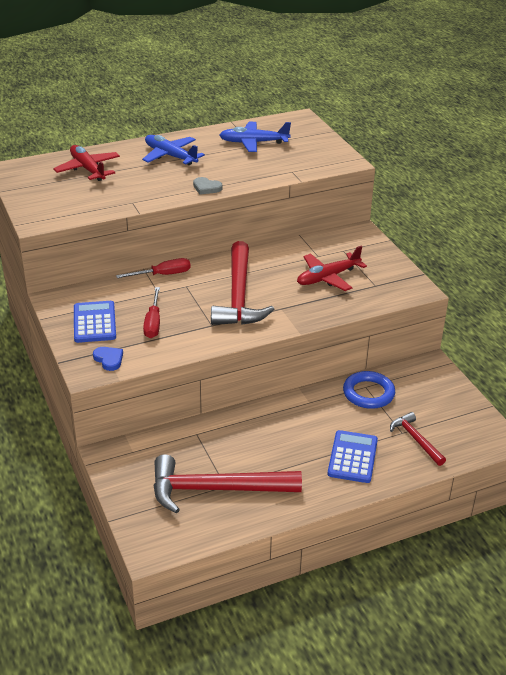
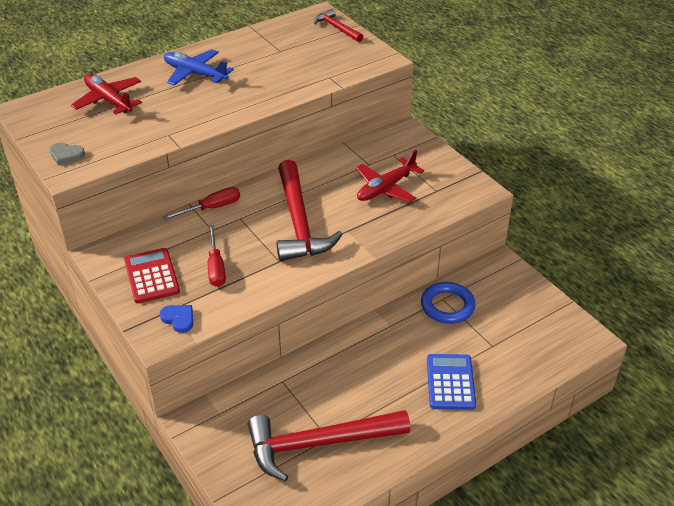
camera: 10 degrees left, 5 degrees up
blue calculator [74,301,116,343] -> red calculator [124,248,180,303]
grey heart [193,177,222,195] -> grey heart moved to [50,143,85,165]
blue plane [219,122,291,152] -> none
red hammer [390,412,446,466] -> red hammer moved to [314,9,363,42]

